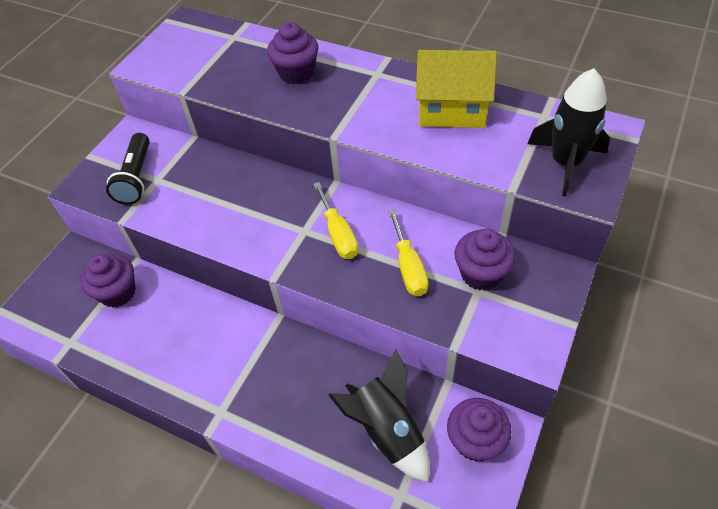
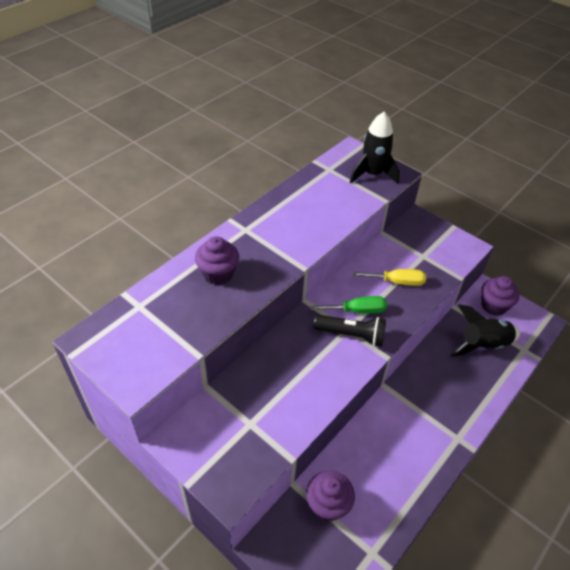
camera: 80 degrees left, 5 degrees down
black flashlight [106,133,150,205] -> black flashlight moved to [314,315,386,347]
yellow screwdriver [313,182,358,259] -> green screwdriver [310,296,387,314]
yellow house [416,50,497,128] -> none
purple cupcake [454,229,515,291] -> none

